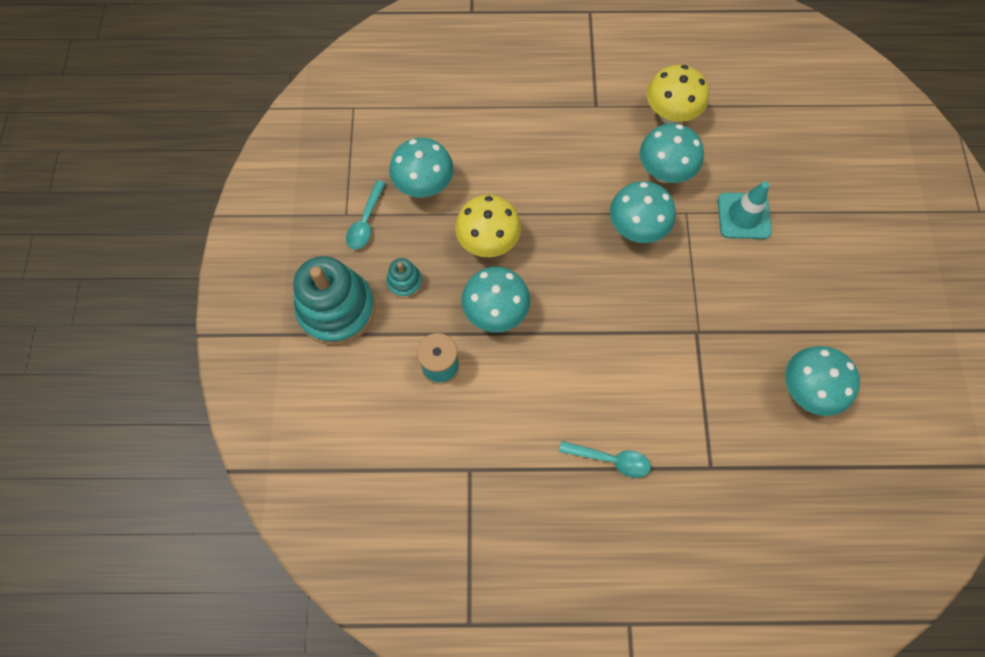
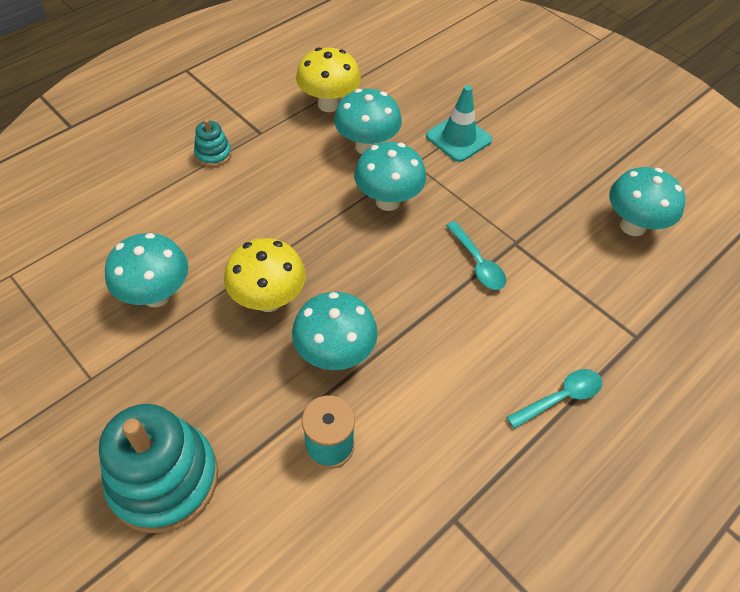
camera: 45 degrees left, 15 degrees down
turquoise spoon [346,180,386,250] -> turquoise spoon moved to [446,221,506,290]
turquoise stacking toy [386,258,422,298] -> turquoise stacking toy moved to [194,119,232,167]

